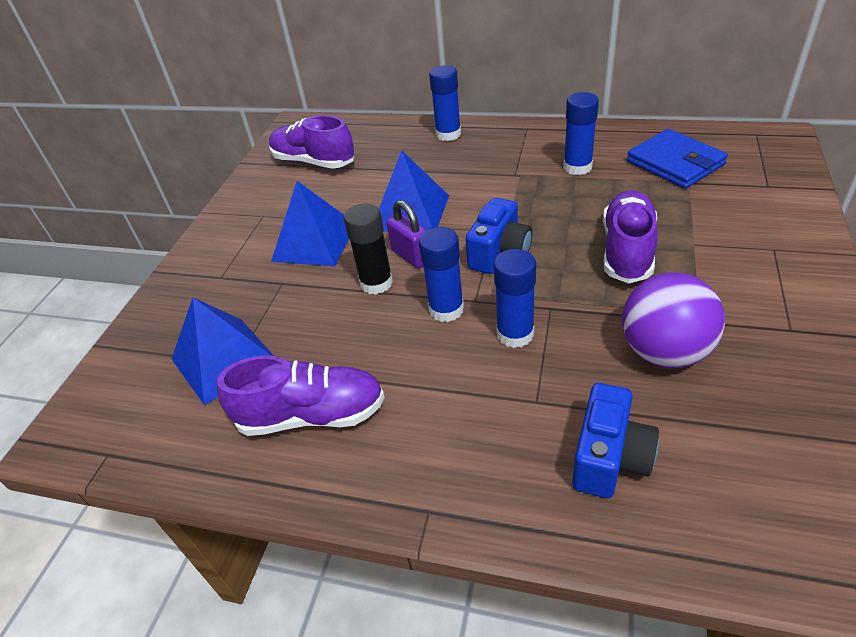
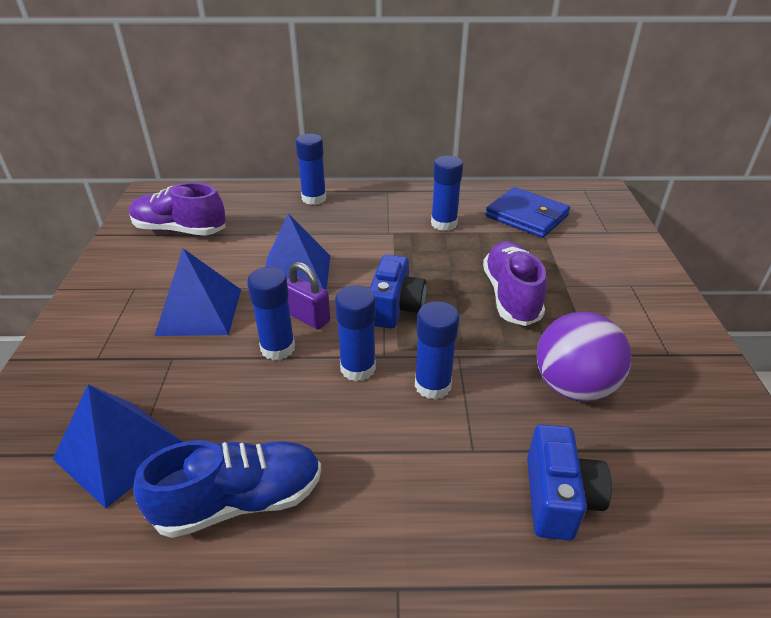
camera: 20 degrees left, 5 degrees down
purple shoe [217,355,385,436] -> blue shoe [133,441,321,538]
black glue stick [344,204,393,295] -> blue glue stick [247,267,295,360]

